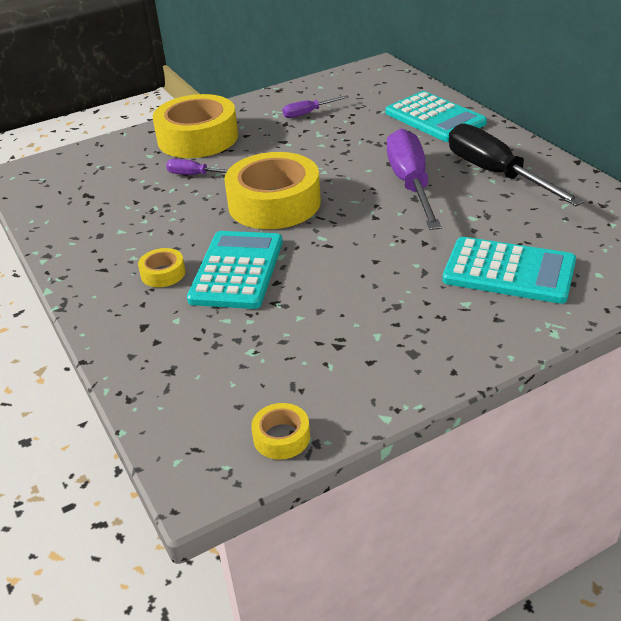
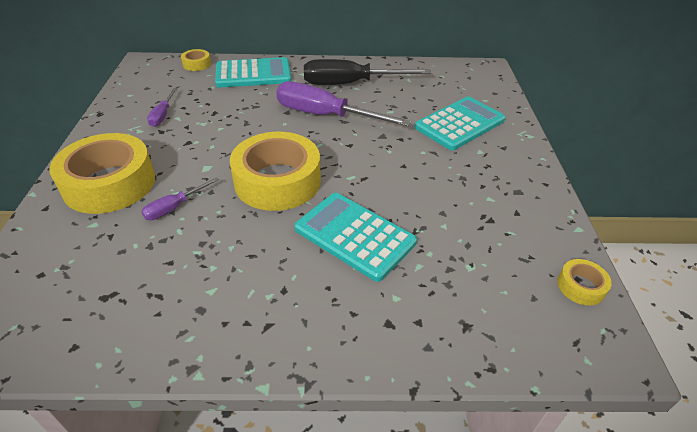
camera: 65 degrees left, 5 degrees up
yellow tape [138,248,186,287] -> yellow tape moved to [181,49,211,71]

